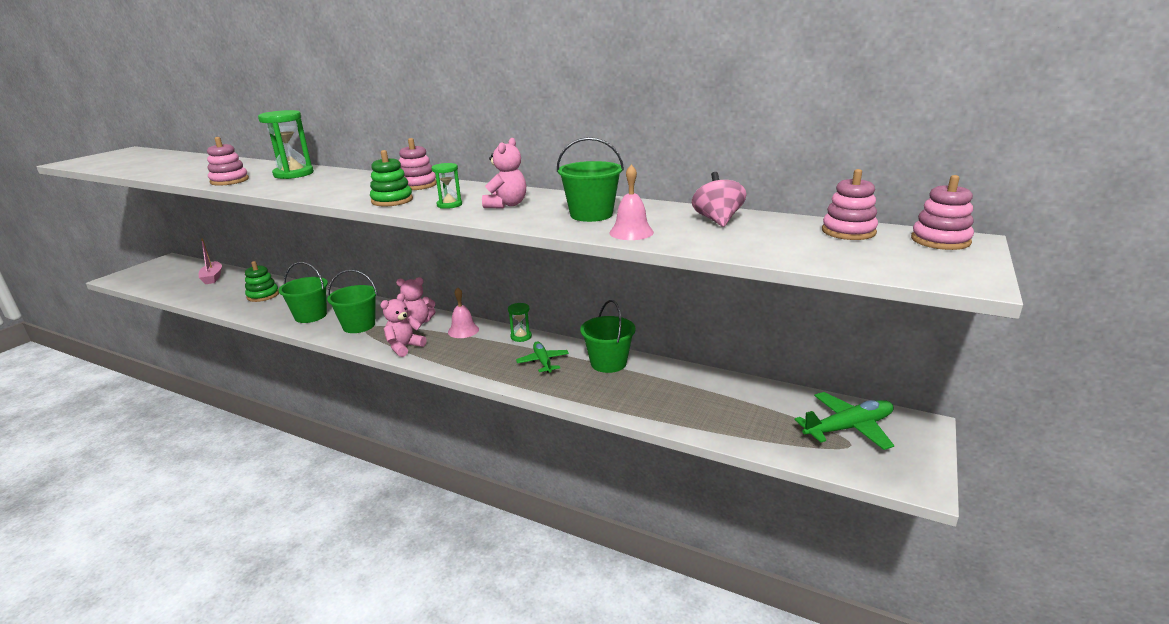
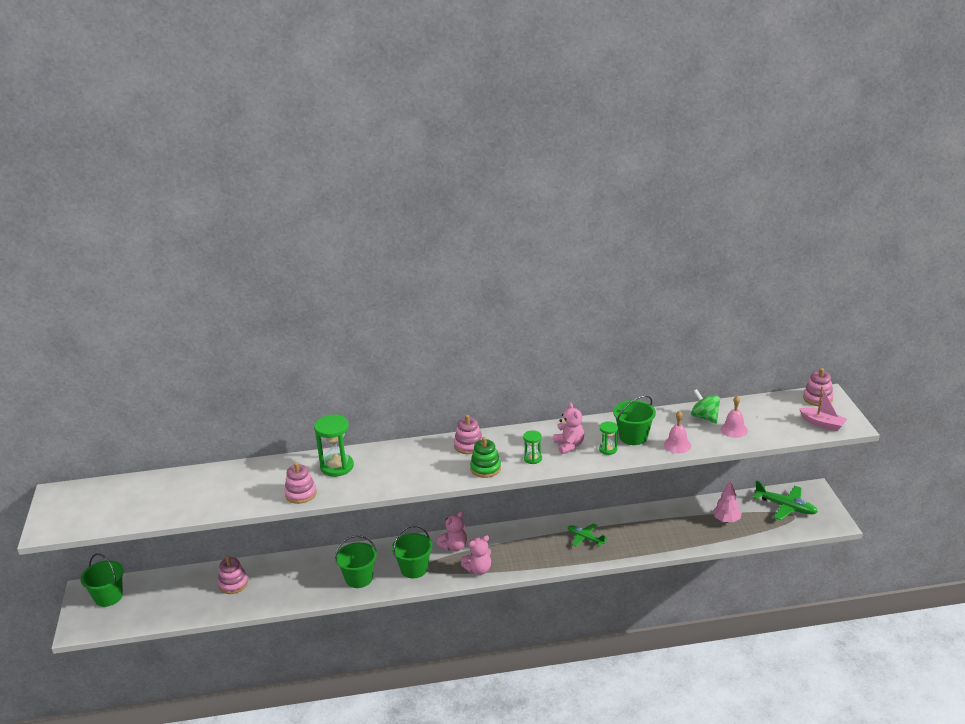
camera: 35 degrees left, 5 degrees up
pink boat [199,238,222,284] -> pink boat moved to [799,386,847,431]
green stacking toy [245,261,279,302] -> none
pink teddy bear [380,293,427,357] -> pink teddy bear turned 120 degrees counterclockwise [461,535,491,575]
pink bell [448,287,479,338] -> pink bell moved to [720,396,748,438]
green hourglass [508,303,532,342] -> green hourglass moved to [599,421,618,455]
green bucket [580,300,636,373] -> green bucket moved to [80,553,124,607]
pink spinning top [692,172,746,227] -> green spinning top [691,389,720,423]
green plane [794,392,894,450] -> green plane turned 90 degrees clockwise [753,480,818,520]
pink stacking toy [822,169,878,240] -> pink stacking toy moved to [218,556,248,594]
none -> pink tree [713,481,742,523]

